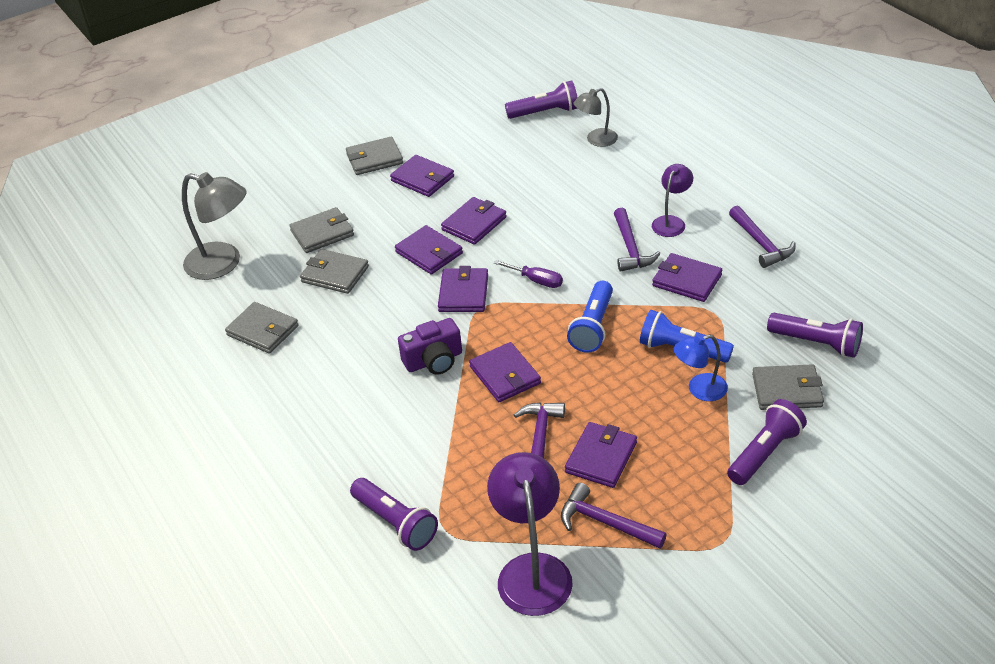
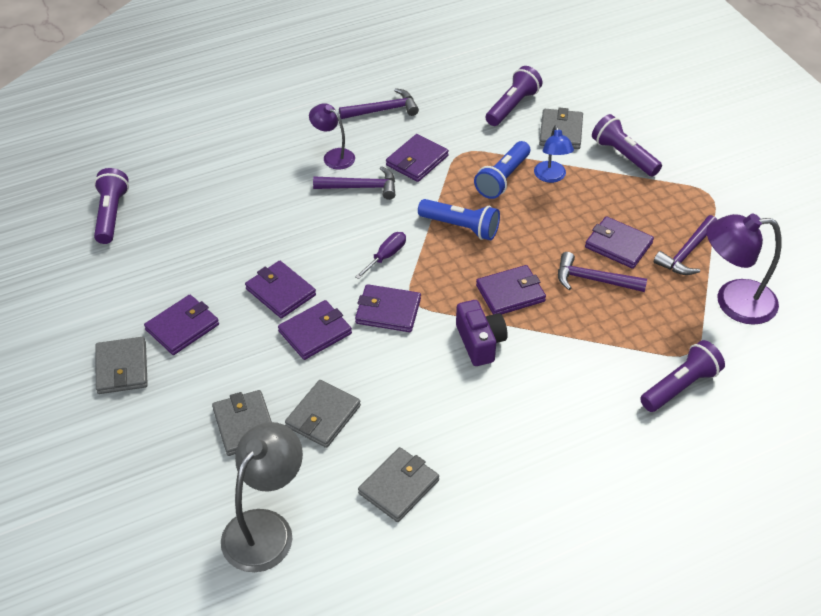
camera: 85 degrees left, 5 degrees up
grey lamp [574,88,618,147] -> none

